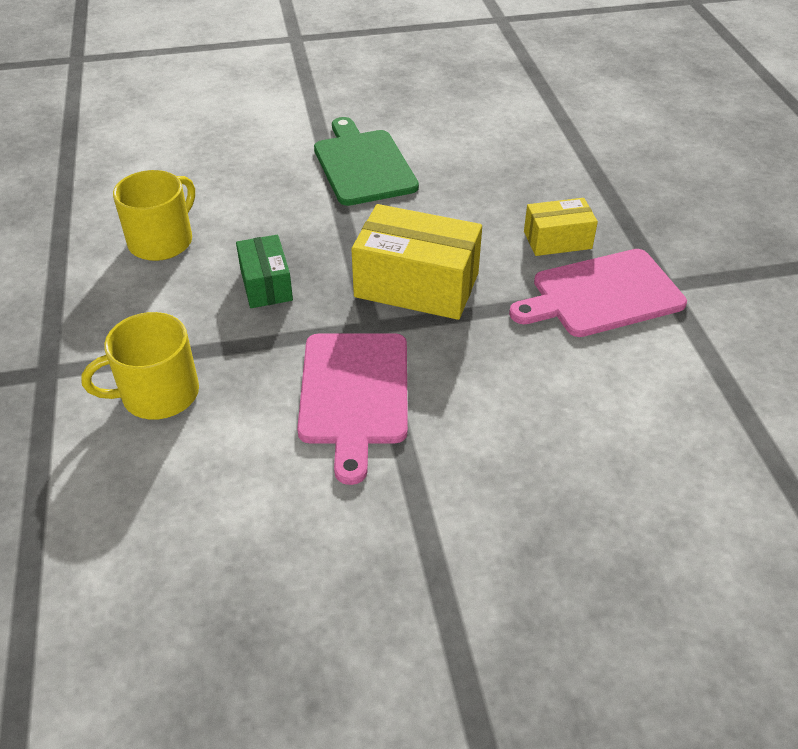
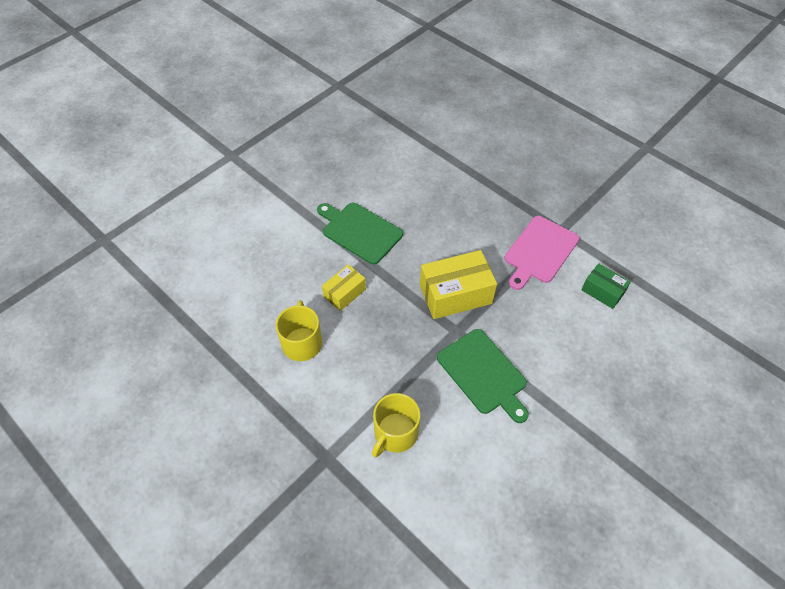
camera: 35 degrees left, 10 degrees up
green box [236,235,293,308] -> green box moved to [581,263,631,309]
pink cutting board [297,333,408,485] -> green cutting board [437,329,529,423]
yellow box [524,198,598,256] -> yellow box moved to [322,264,366,311]

